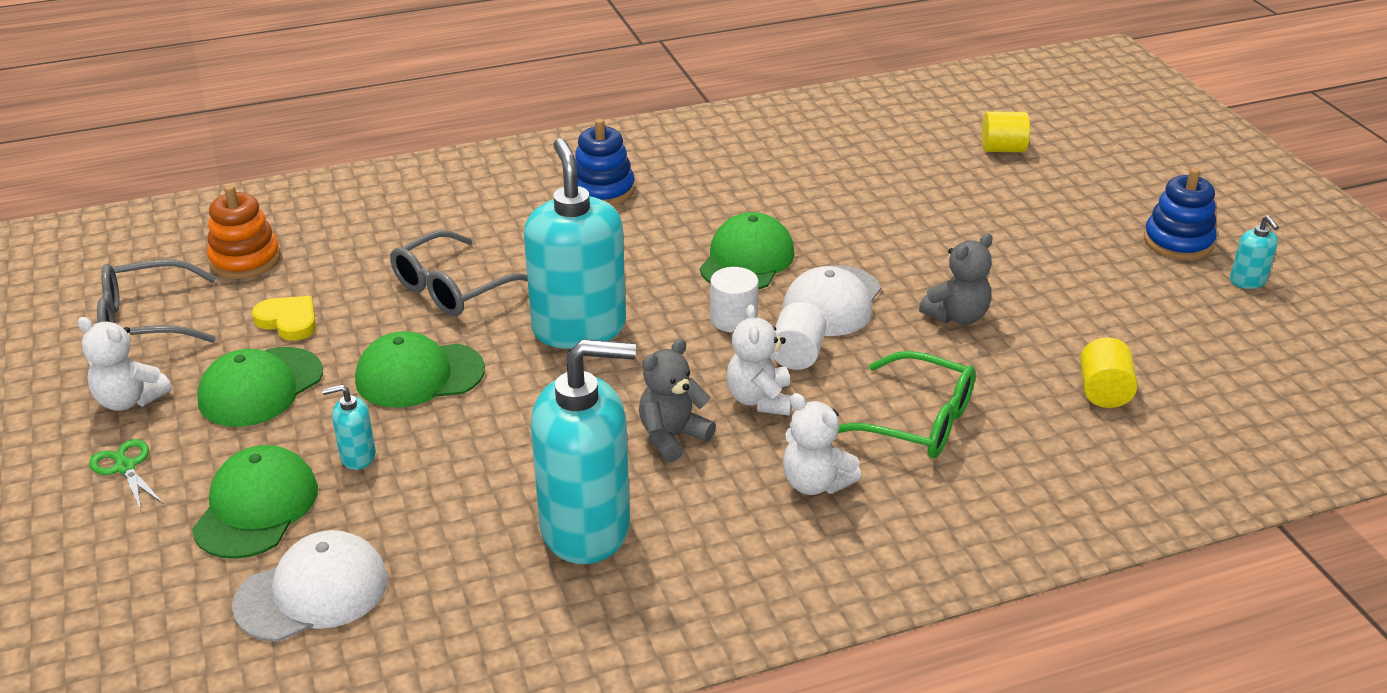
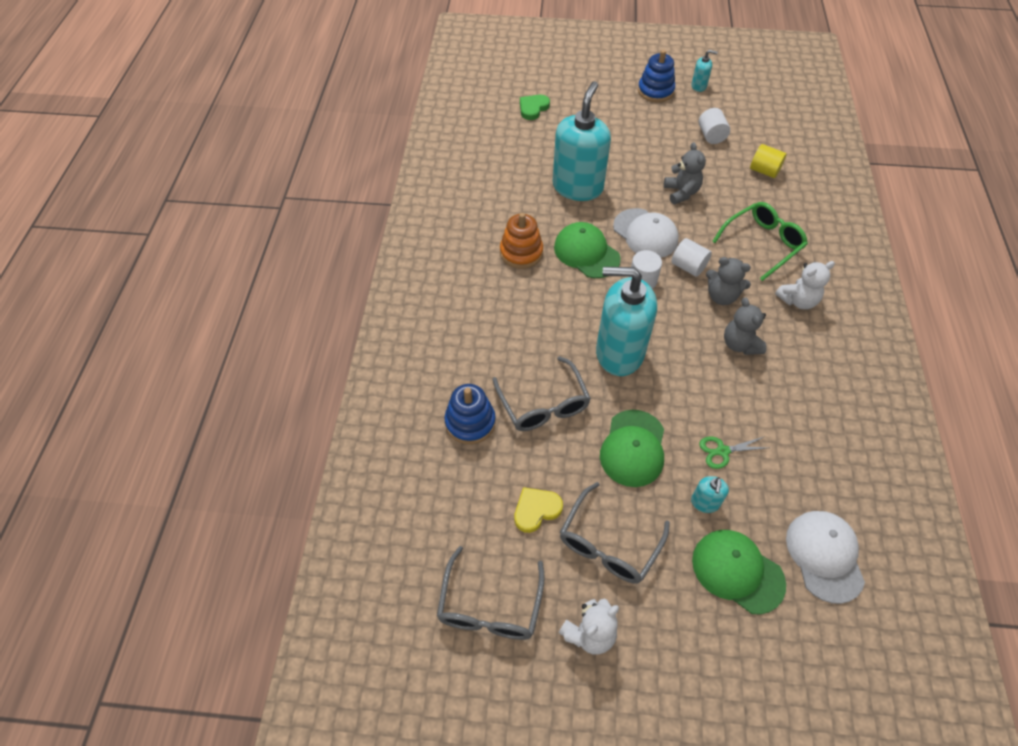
camera: 65 degrees left, 20 degrees up
green scissors [89,439,163,511] -> green scissors moved to [699,437,768,469]
green cap [198,347,323,427] -> grey glasses [560,482,670,584]
orange stacking toy [207,185,281,279] -> orange stacking toy moved to [500,213,543,269]
turquoise soap dispenser [531,339,636,564] -> turquoise soap dispenser moved to [553,81,611,201]
blue stacking toy [575,119,635,206] -> blue stacking toy moved to [445,384,496,444]
white teddy bear [726,304,792,416] -> grey teddy bear [706,257,751,305]
yellow cylinder [982,112,1030,152] -> green heart [520,95,550,120]
none -> white cylinder [699,108,730,144]

